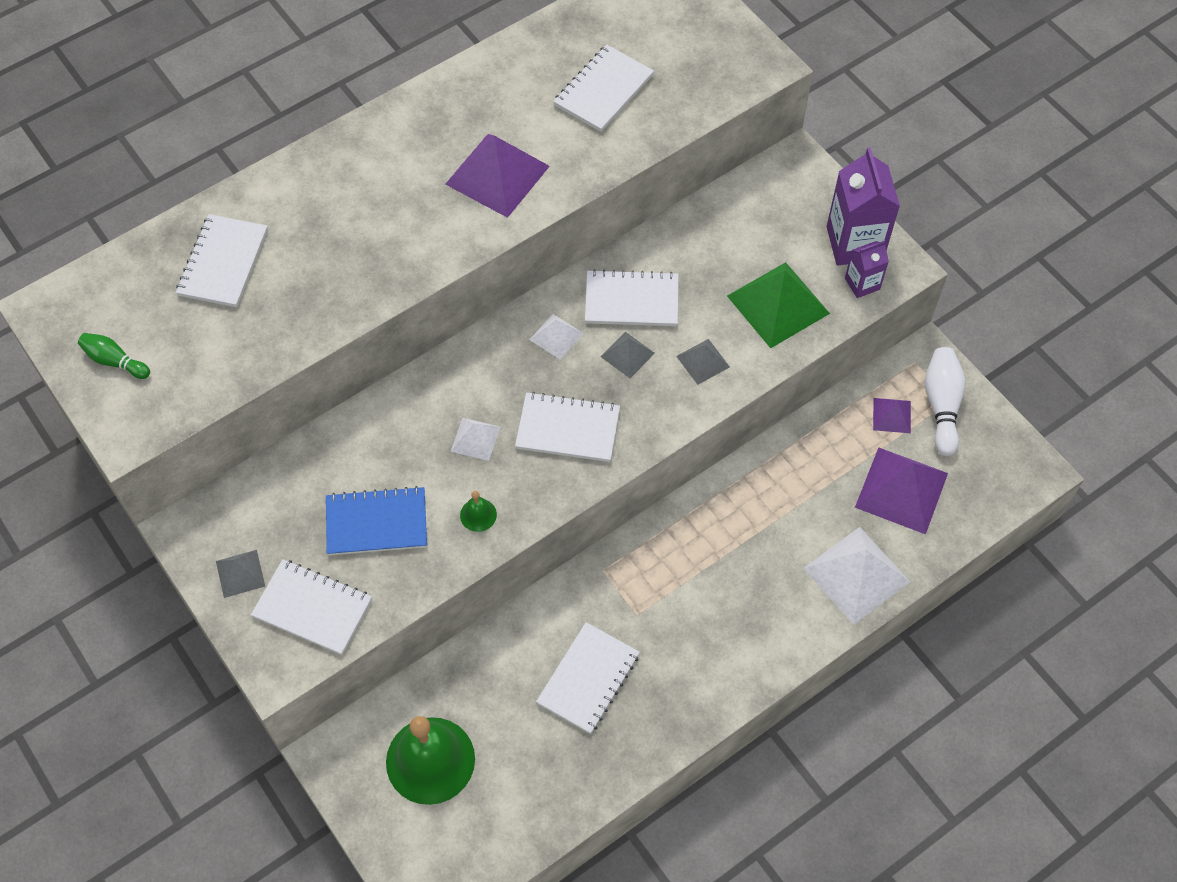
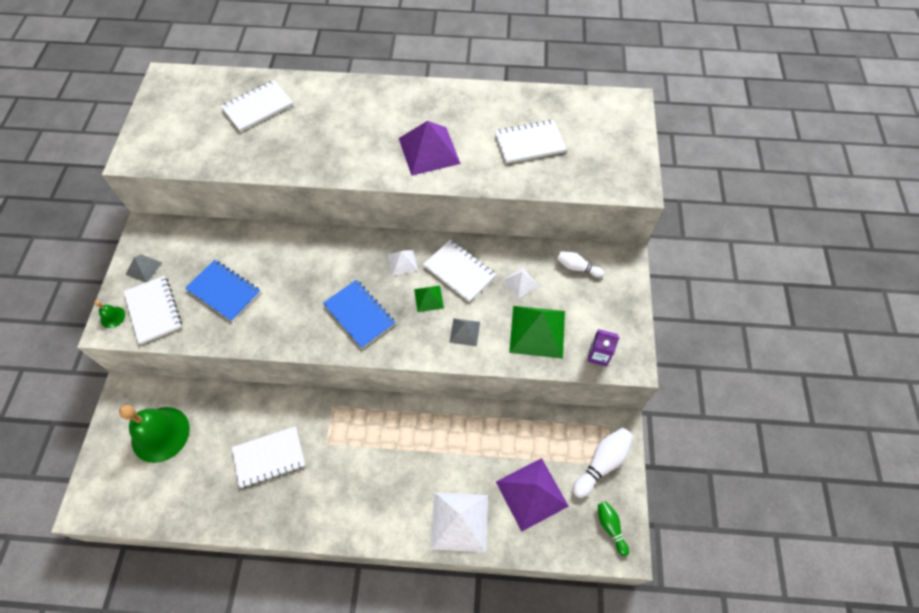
camera: 40 degrees right, 0 degrees up
green bowling pin [78,333,150,379] -> green bowling pin moved to [598,501,629,556]
white pyramid [451,418,500,461] -> white pyramid moved to [502,268,538,299]
green bell [460,491,497,532] -> green bell moved to [94,300,125,328]
white notebook [515,392,620,462] -> blue notebook [323,280,395,349]
grey pyramid [600,332,655,378] -> green pyramid [414,286,444,312]
purple carton [827,147,900,265] -> none
purple pyramid [873,398,911,433] -> none
none -> white bowling pin [557,251,604,278]

